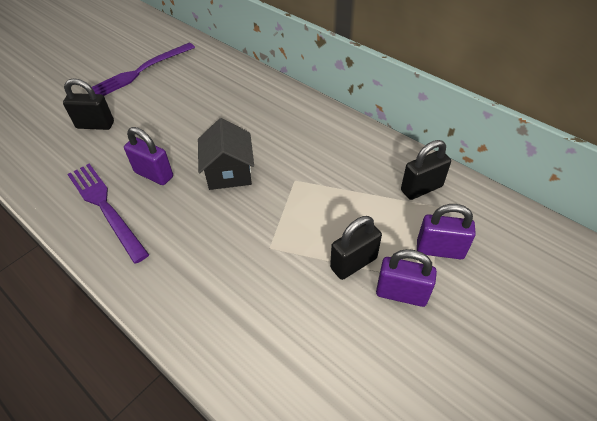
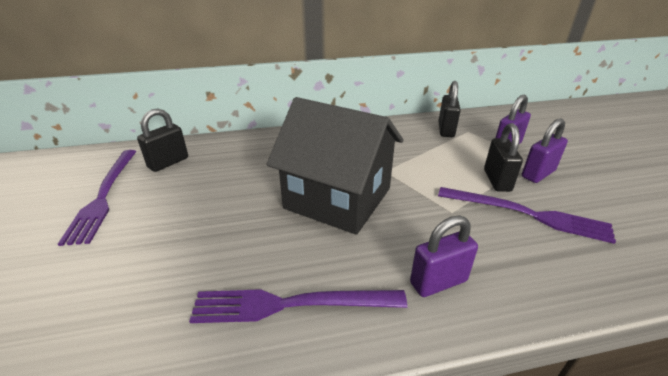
camera: 55 degrees left, 15 degrees down
black padlock [63,78,114,130] -> black padlock moved to [137,109,188,172]
purple padlock [124,127,173,185] -> purple padlock moved to [410,216,478,297]
black house [198,118,254,190] -> black house [267,97,404,235], size x1.77
none -> purple fork [438,187,616,244]

